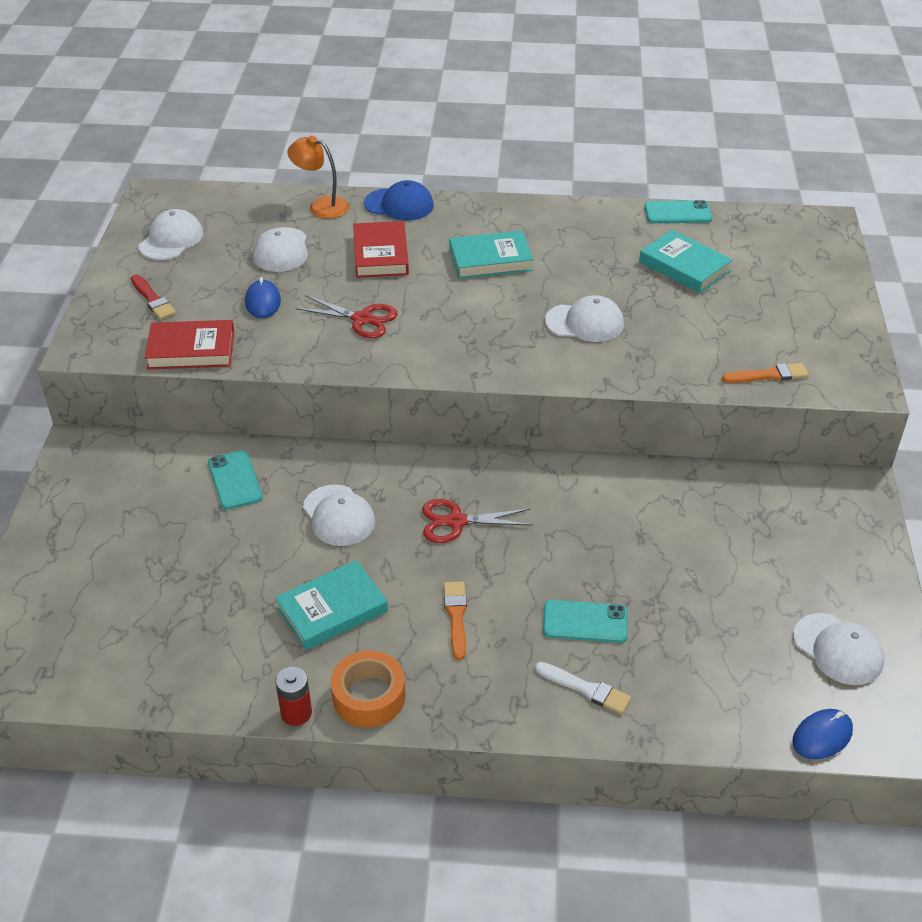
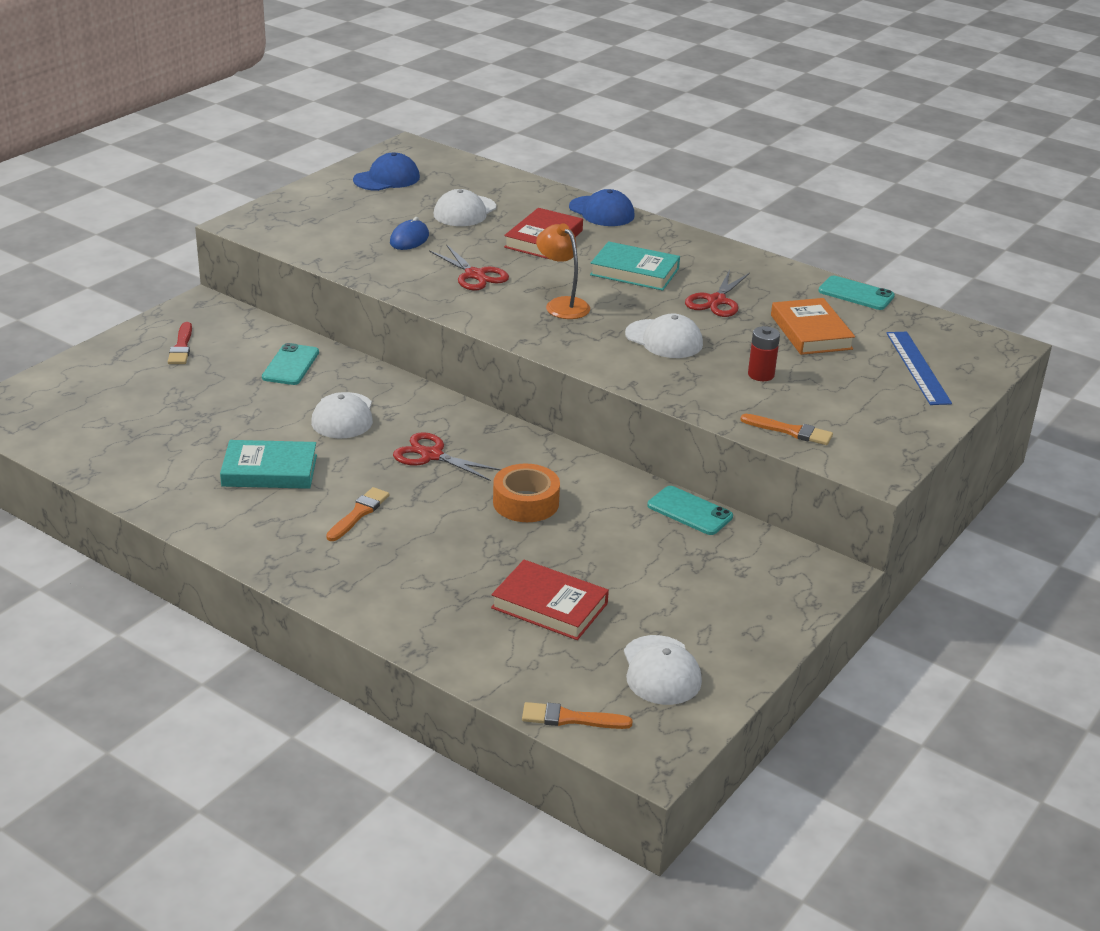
camera: 30 degrees right, 10 degrees down
red brush [131,275,176,320] -> red brush moved to [168,322,192,364]
white cap [139,209,204,260] -> blue cap [353,153,420,191]
red book [145,320,234,369] -> red book moved to [491,560,609,640]
red battery [275,667,312,726] -> red battery moved to [748,326,780,381]
orange lamp [288,135,349,219] -> orange lamp moved to [536,223,590,319]
orange tape [331,651,406,728] -> orange tape moved to [493,464,560,522]
white brush [535,662,631,714] -> none
turquoise phone [543,600,628,643] -> turquoise phone moved to [647,486,733,535]
turquoise book [639,230,733,293] -> orange book [771,298,855,355]
blue mouse [792,709,853,759] -> orange brush [522,702,633,729]
none -> red scissors [685,270,750,317]
none -> blue ruler [886,332,952,405]

